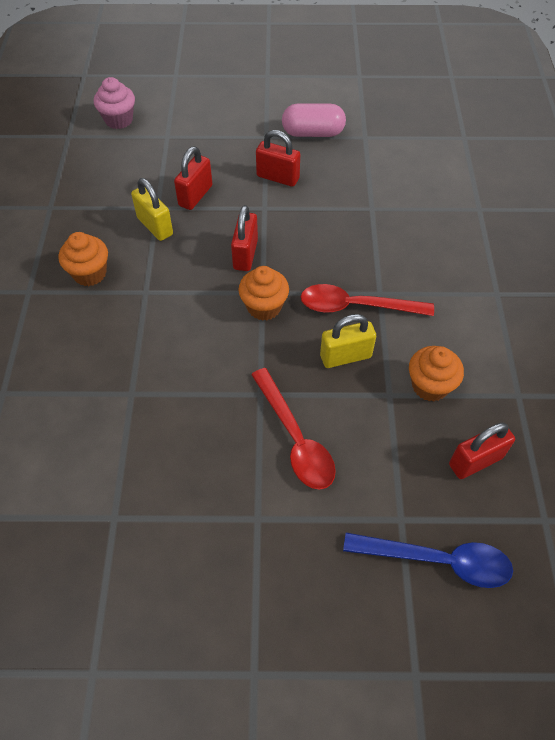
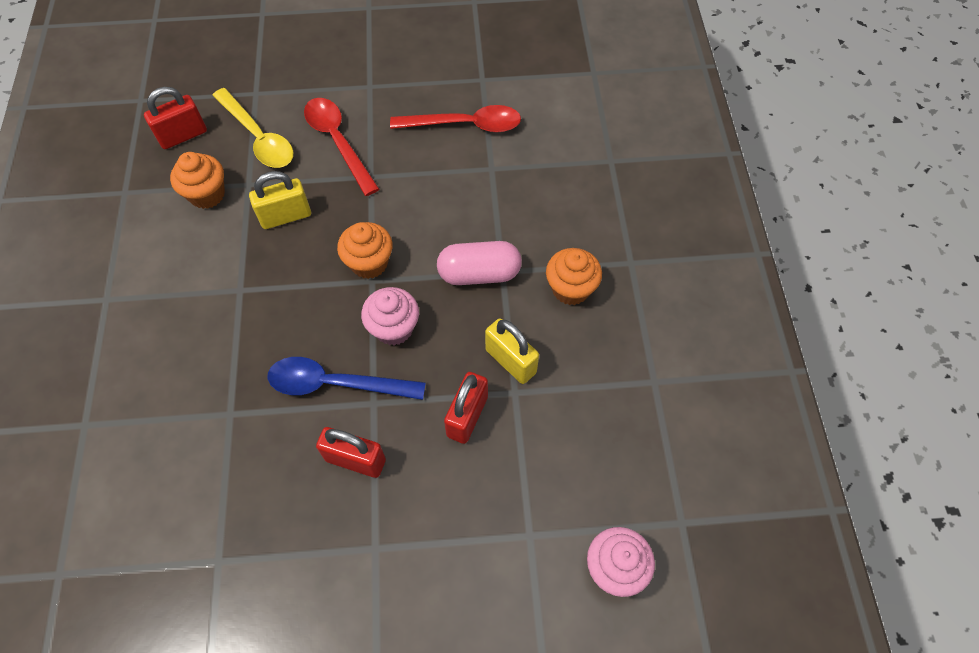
camera: 175 degrees right, 5 degrees up
red padlock [231,205,258,271] -> pink cupcake [361,287,419,345]
pink capsule [282,103,346,137] -> pink capsule moved to [437,241,522,285]
red spoon [301,284,434,316] -> red spoon moved to [390,105,521,132]
blue spoon [343,532,513,588] -> blue spoon moved to [268,357,426,400]
none -> yellow spoon [212,88,293,168]

